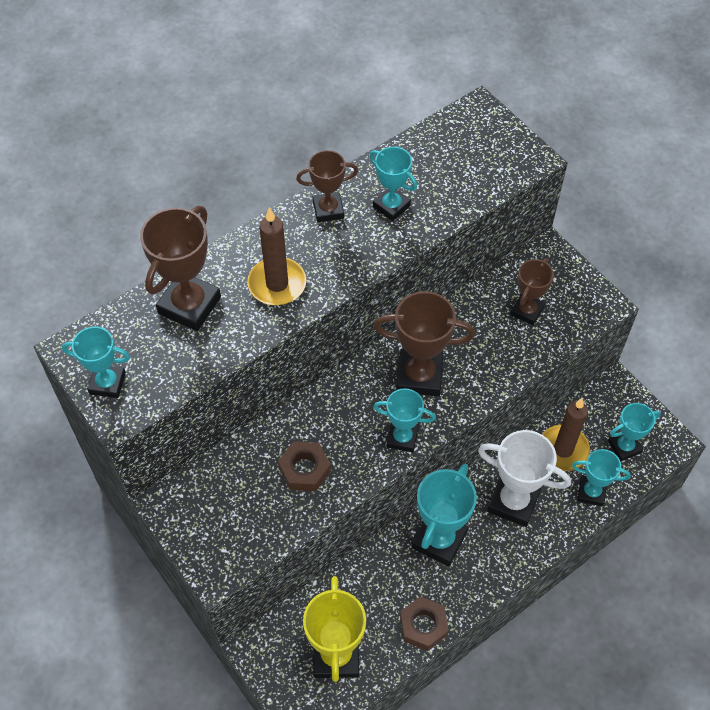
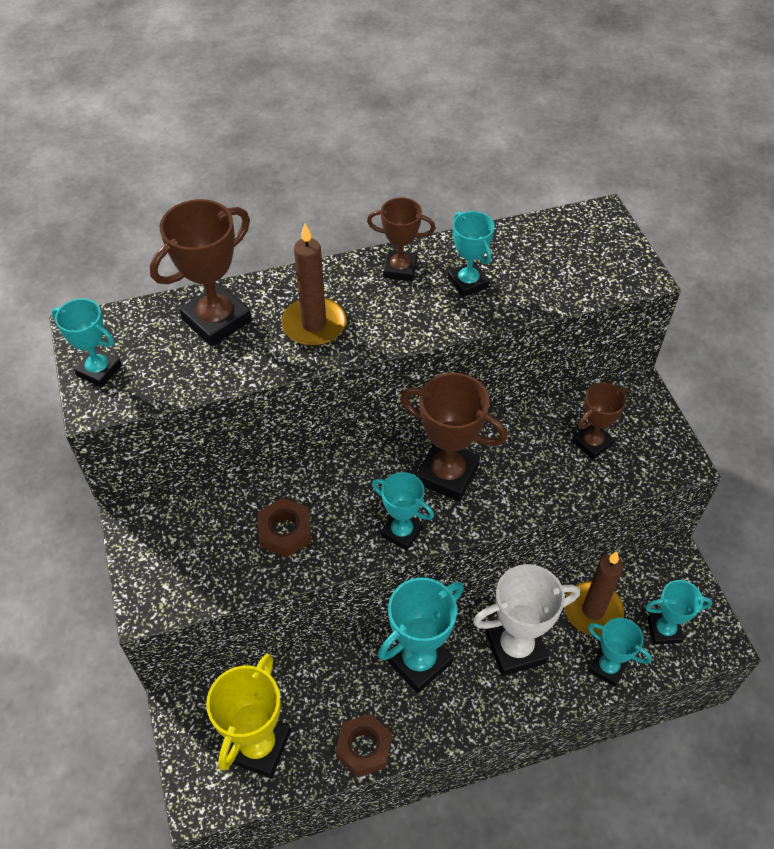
camera: 20 degrees right, 5 degrees down
white trophy [478,430,571,527] -> white trophy turned 60 degrees counterclockwise [473,564,580,676]

